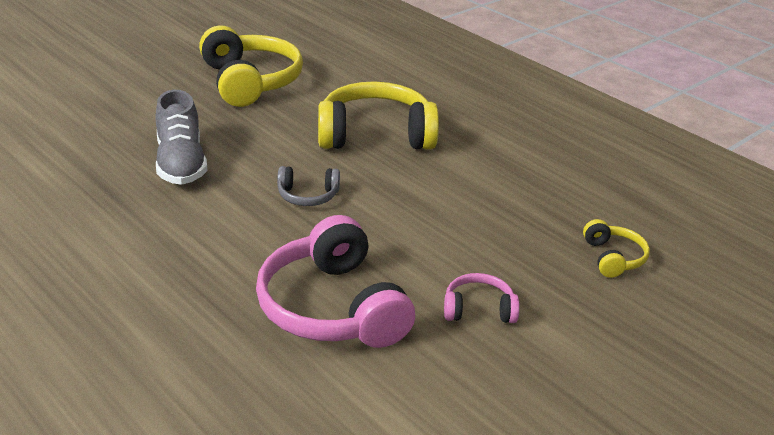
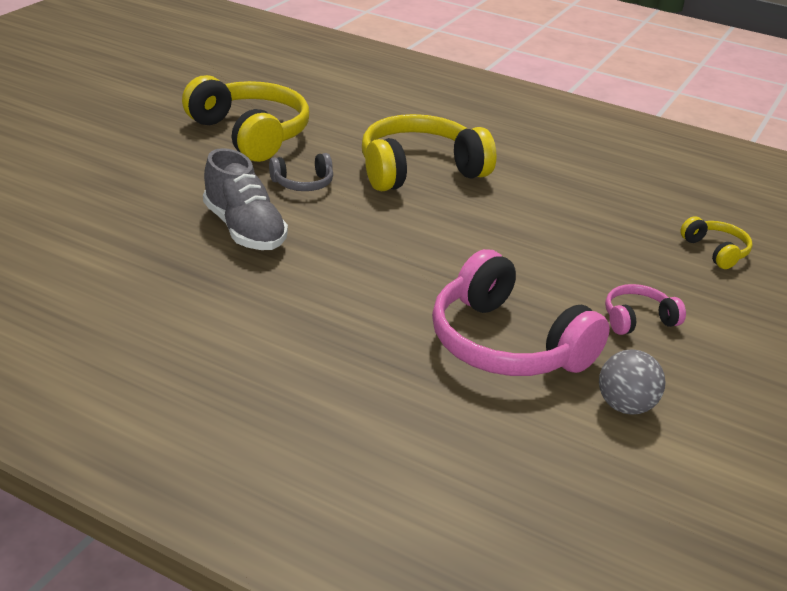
camera: 20 degrees left, 0 degrees up
grey headphones [277,166,340,206] -> grey headphones moved to [269,153,333,191]
none -> grey ball [599,349,665,415]

